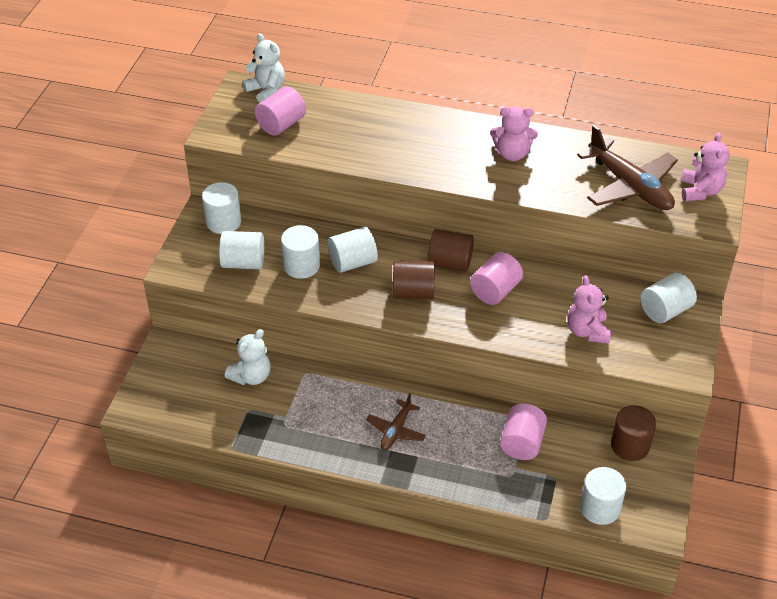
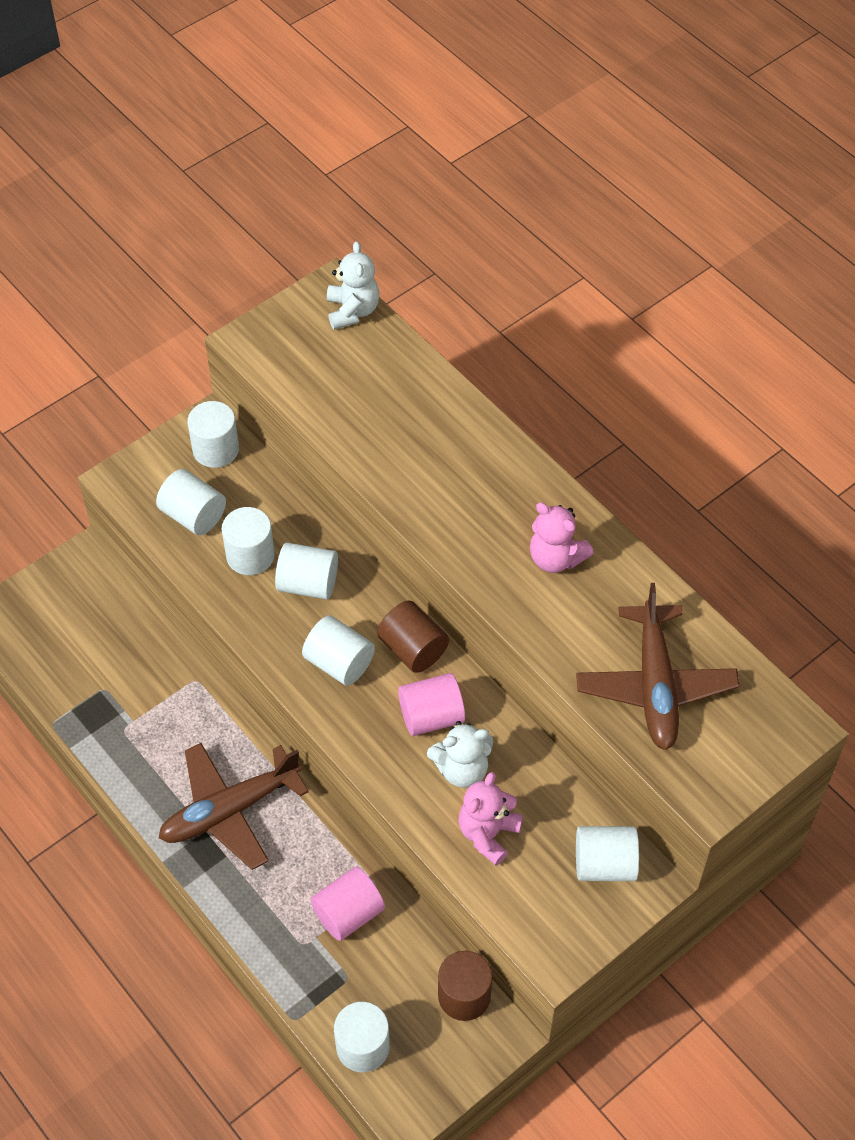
camera: 35 degrees right, 10 degrees up
white teddy bear [225,329,271,385] -> white teddy bear moved to [427,721,493,788]
pink cylinder [255,86,306,136] -> none
brown plane [366,393,426,450] -> brown plane [159,743,309,870], size x1.84
brown cylinder [393,260,435,299] -> white cylinder [302,616,375,686]
pink teddy bear [681,133,729,201] -> none

